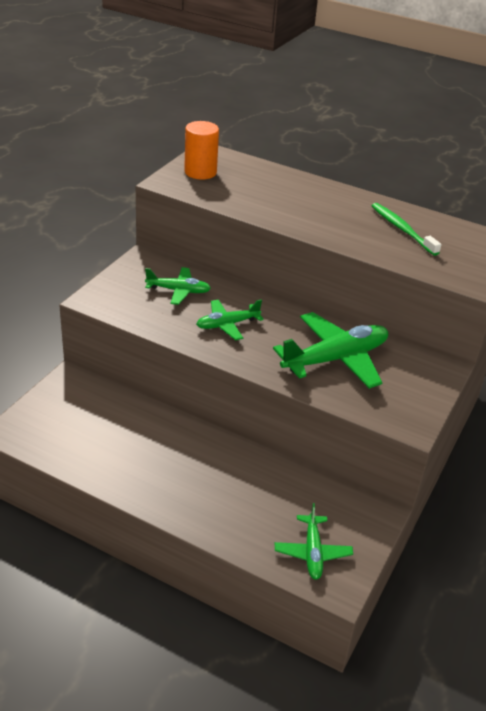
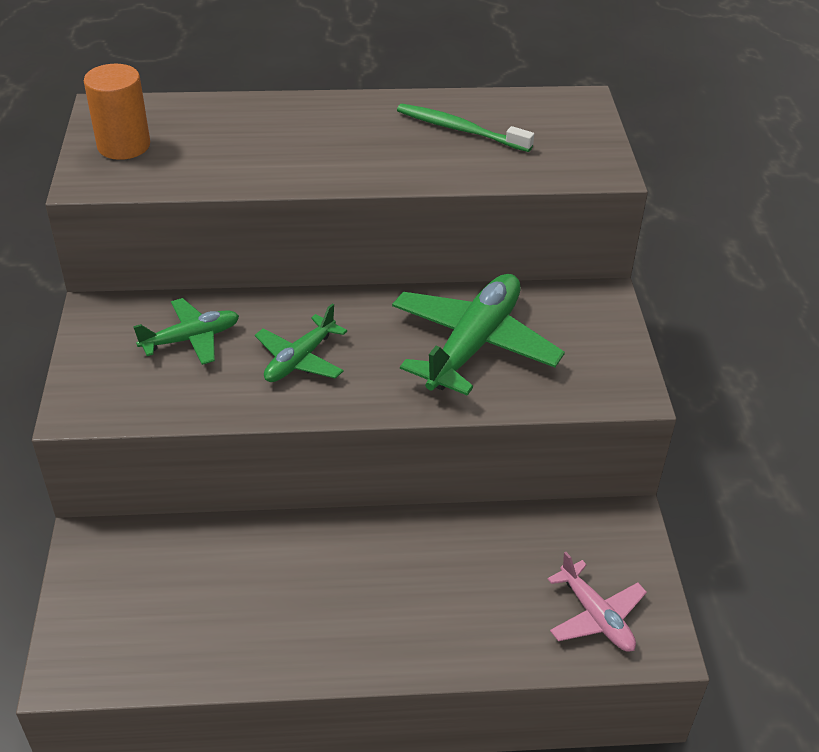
camera: 30 degrees left, 5 degrees up
green plane [275,503,353,580] -> pink plane [548,552,647,652]

